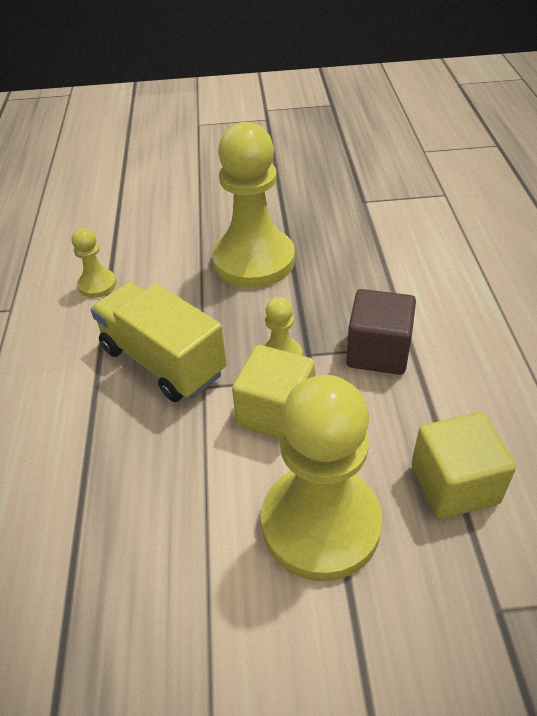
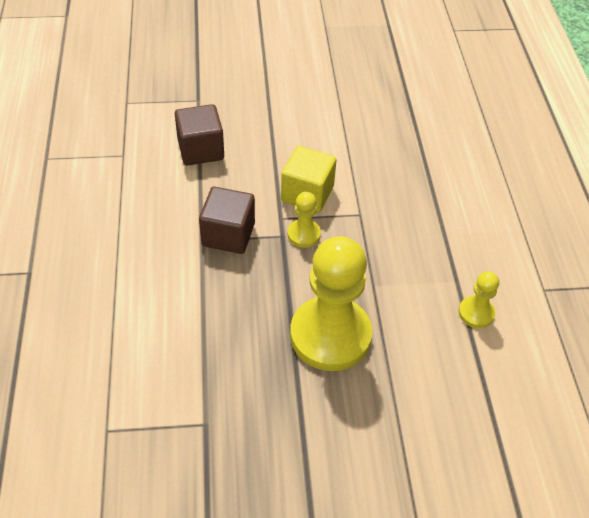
camera: 175 degrees right, 5 degrees up
yellow truck [91,282,227,402] -> none
yellow pawn [261,375,382,581] -> none
yellow cube [412,412,516,519] -> brown cube [175,104,224,166]

